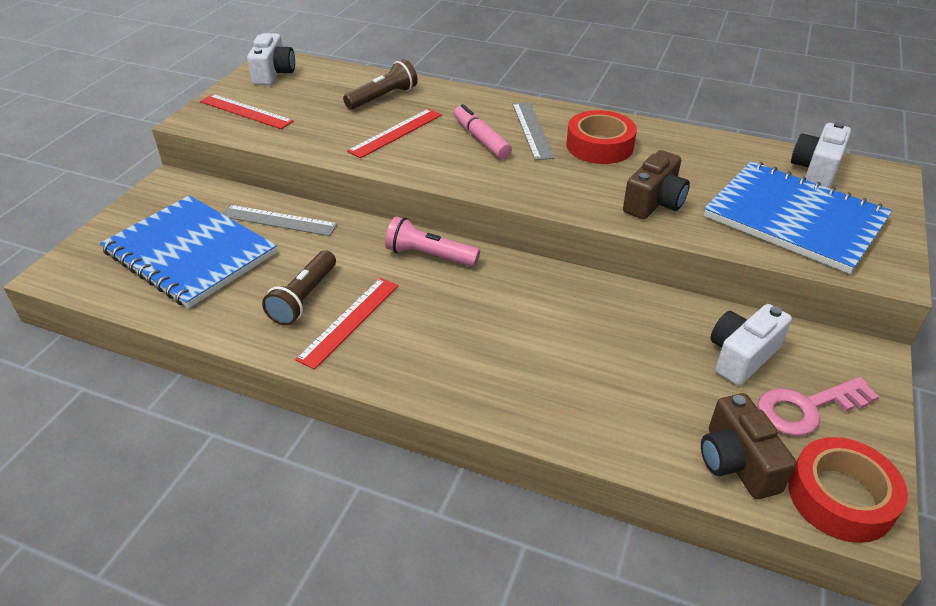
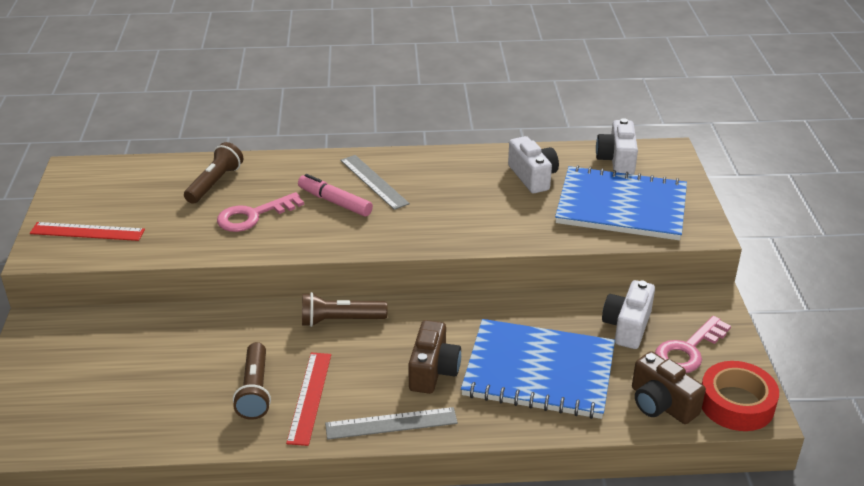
camera: 25 degrees left, 5 degrees down
blue notebook [100,195,277,308] -> blue notebook moved to [461,319,615,419]
grey ruler [222,205,338,236] -> grey ruler moved to [325,407,458,440]
white camera [247,33,295,85] -> white camera moved to [508,136,559,193]
red ruler [347,109,442,158] -> pink key [217,192,304,232]
pink flashlight [385,216,480,267] -> brown flashlight [302,292,388,327]
red tape [566,110,637,164] -> none
brown camera [623,150,690,219] -> brown camera moved to [408,320,461,394]

